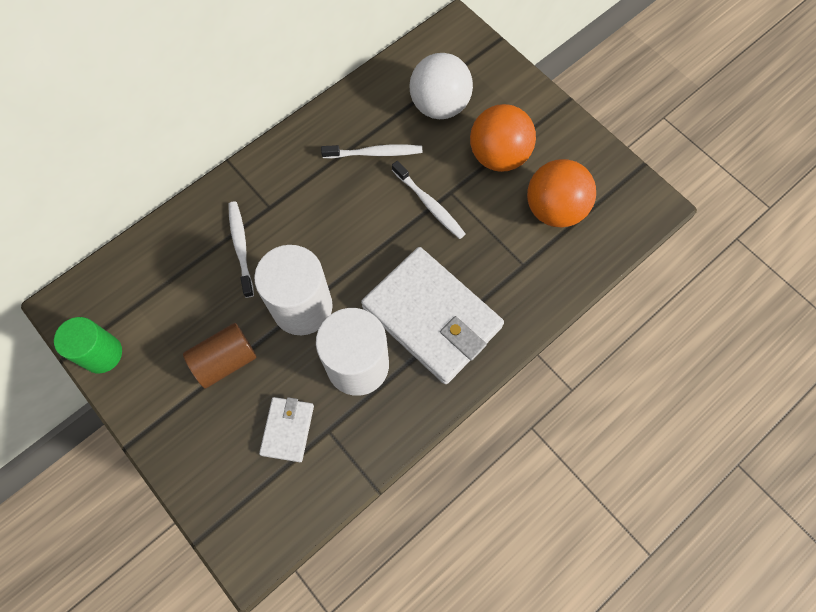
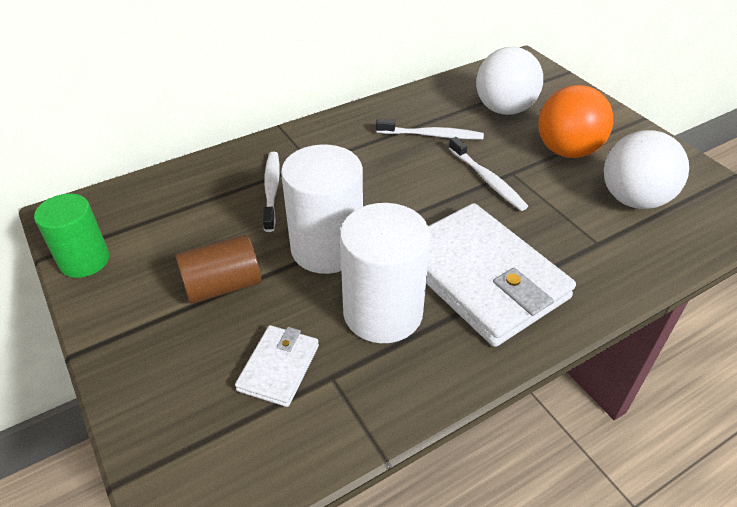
camera: 10 degrees right, 25 degrees down
orange ball [527,159,596,228] -> white ball [604,130,689,209]

